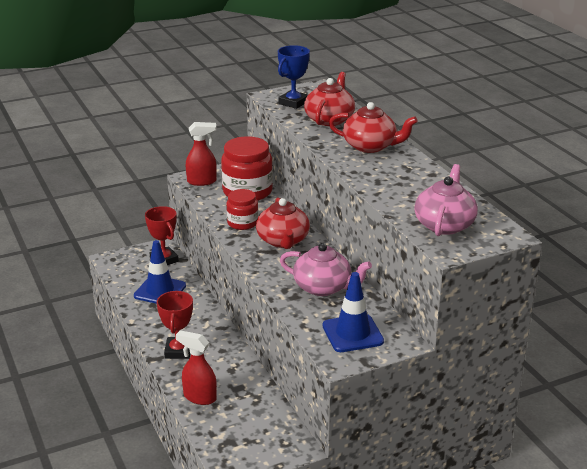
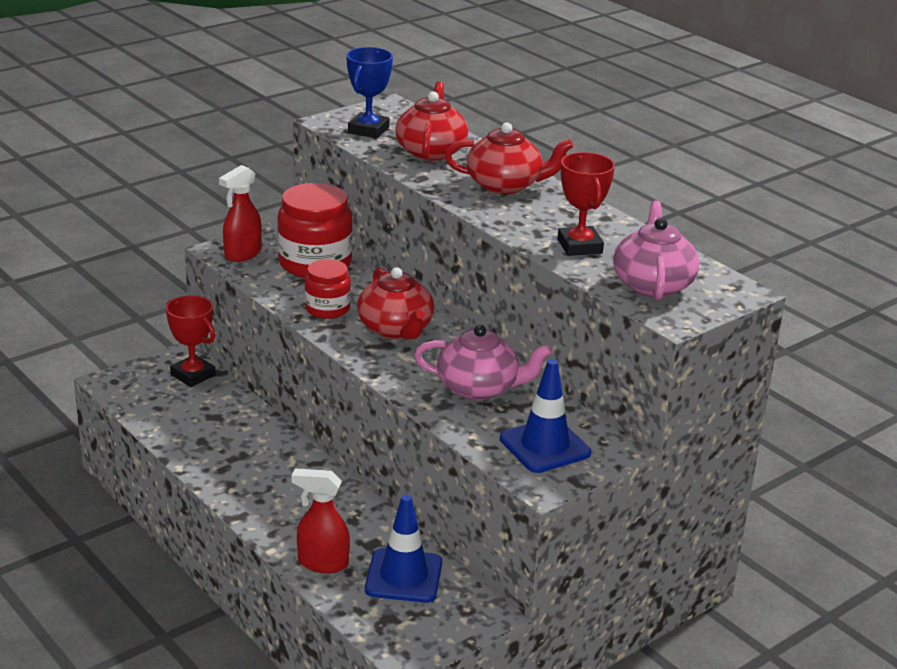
camera: 15 degrees left, 0 degrees up
blue traffic cone [134,240,186,304] -> blue traffic cone moved to [365,494,442,603]
red trophy [157,291,193,359] -> red trophy moved to [557,152,615,256]
red spray bottle [186,122,217,186] -> red spray bottle turned 150 degrees clockwise [219,165,262,262]

